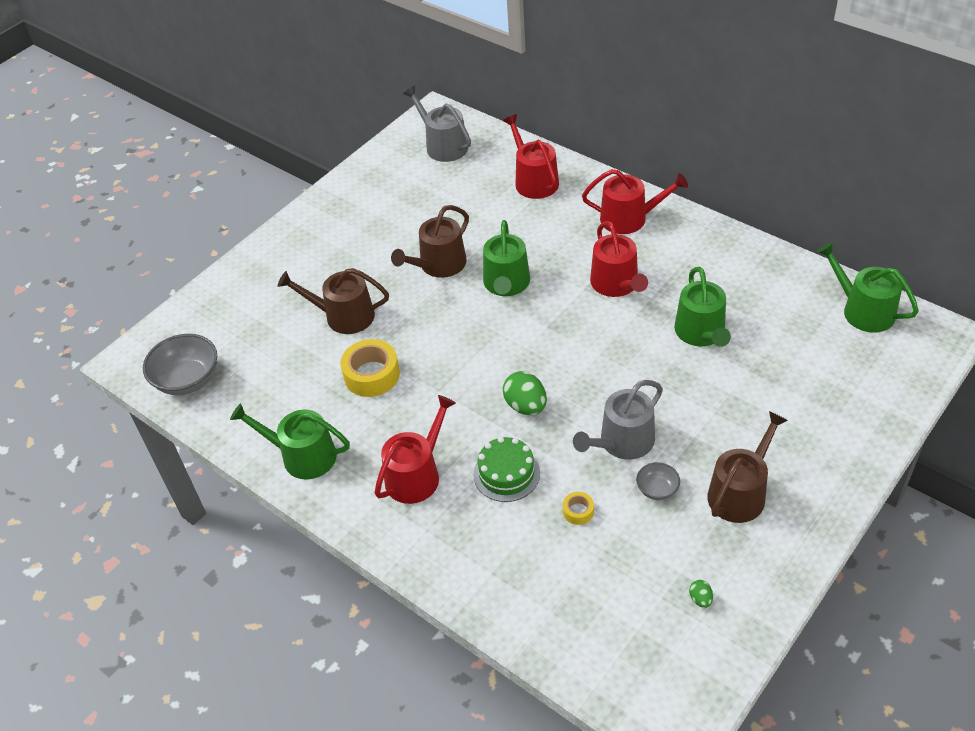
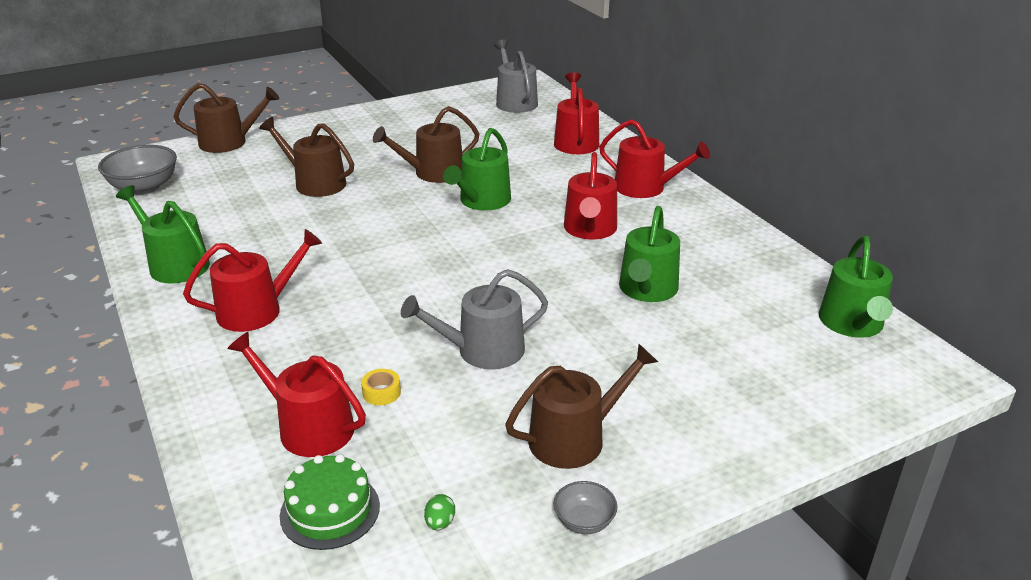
camera: 20 degrees right, 15 degrees down
yellow tape [340,339,400,397] -> none
green cake [473,437,540,502] -> green cake moved to [280,454,380,550]
green egg [503,371,547,415] -> none
grey bowl [636,462,680,500] -> grey bowl moved to [554,481,618,534]
green watering can [817,242,919,333] -> green watering can turned 150 degrees counterclockwise [819,236,893,338]
none -> brown watering can [174,83,279,153]
none -> red watering can [227,332,366,457]

